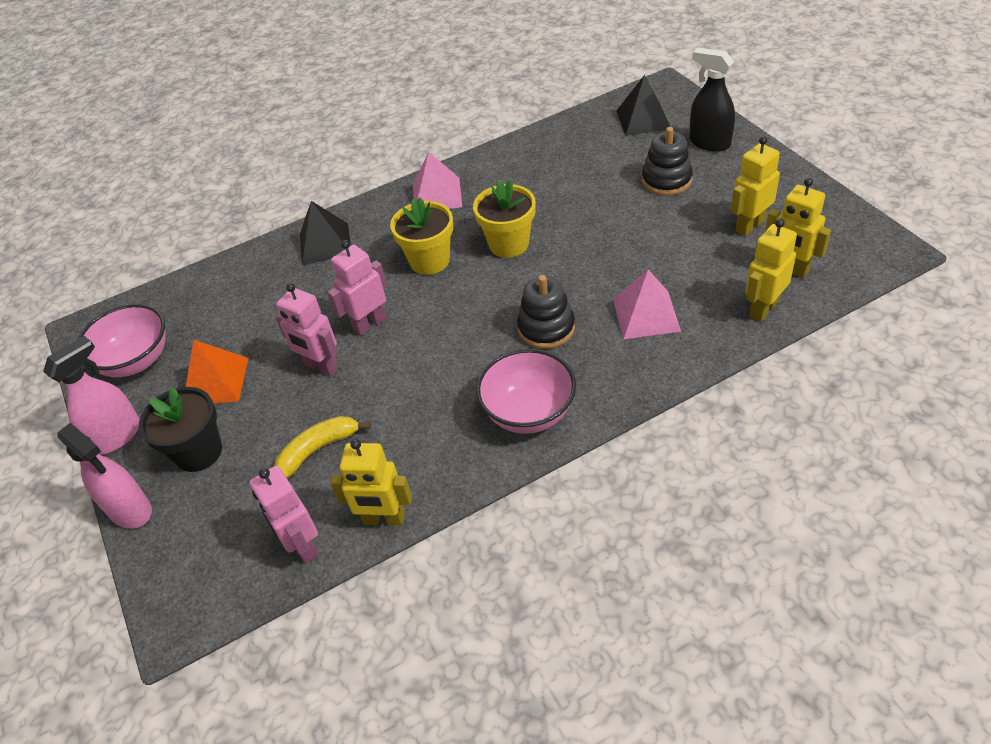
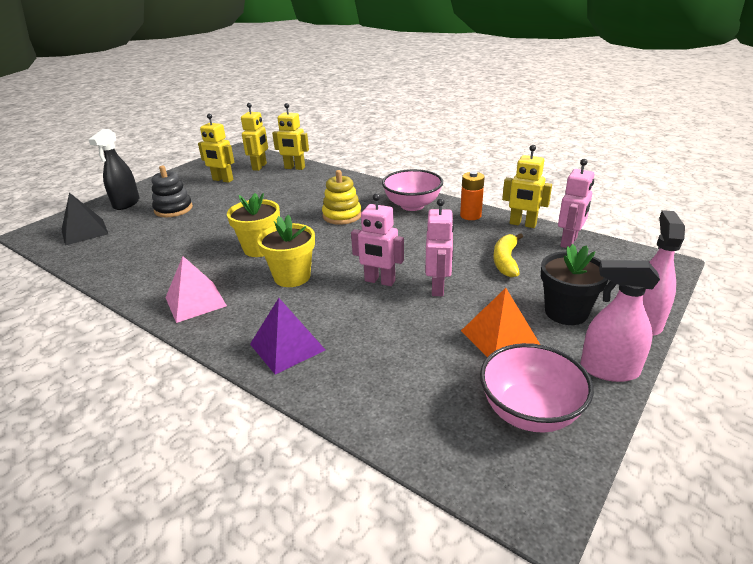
camera: 120 degrees left, 15 degrees down
yellow banana [274,416,371,478] -> yellow banana turned 75 degrees clockwise [493,233,523,277]
black pyramid [300,201,351,265] -> purple pyramid [250,298,325,375]
yellow robot [330,439,412,526] -> yellow robot turned 135 degrees clockwise [502,145,552,228]
black stacking toy [517,275,575,349] -> yellow stacking toy [322,170,361,225]
pink pyramid [613,270,681,339] -> none
none -> orange battery [460,171,485,220]

